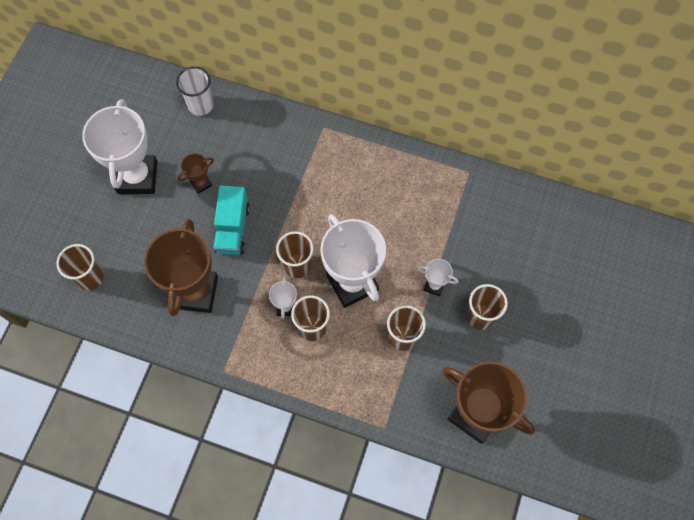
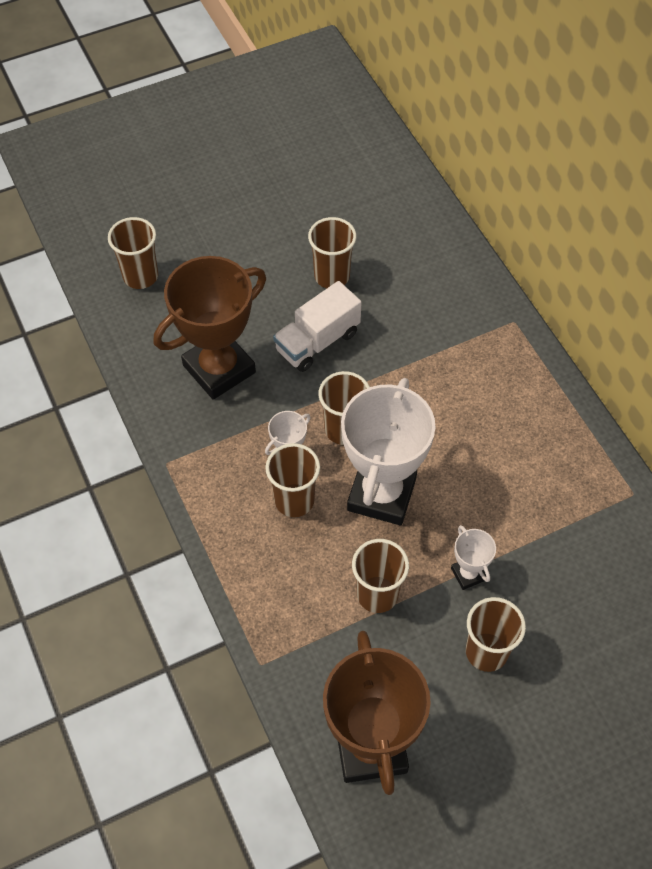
camera: 45 degrees right, 10 degrees down
white trophy [82,99,158,194] -> none
white cup [176,66,213,116] -> none
brown trophy [177,154,214,194] -> brown cup [308,217,356,288]
turquoise truck [214,185,250,255] -> white truck [273,281,362,372]

